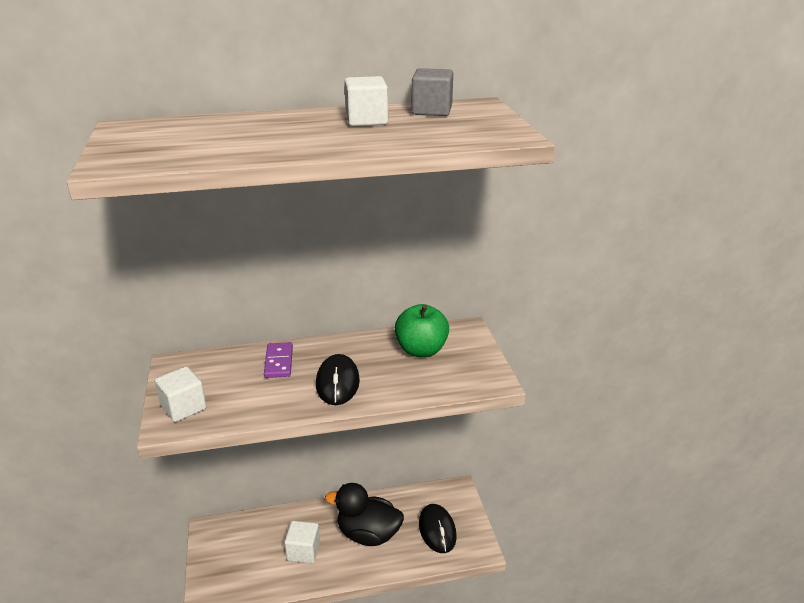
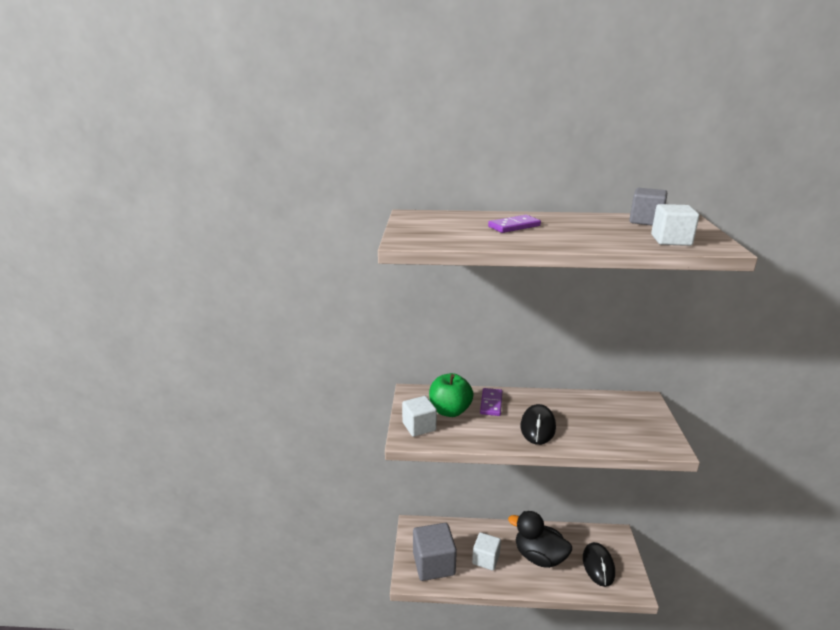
camera: 15 degrees right, 5 degrees down
white cube [344,76,388,126] -> white cube moved to [651,204,699,246]
green apple [395,304,449,357] -> green apple moved to [429,373,473,417]
none -> grey cube [413,523,457,581]
none -> purple domino [488,215,541,233]

